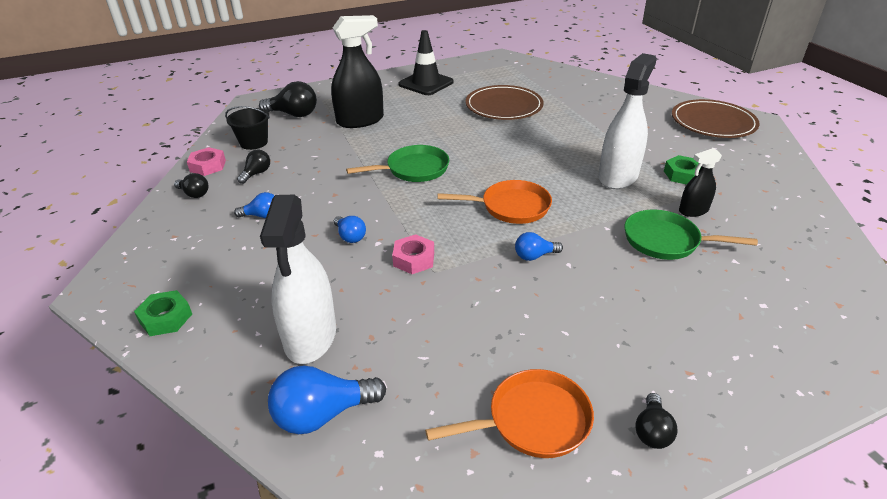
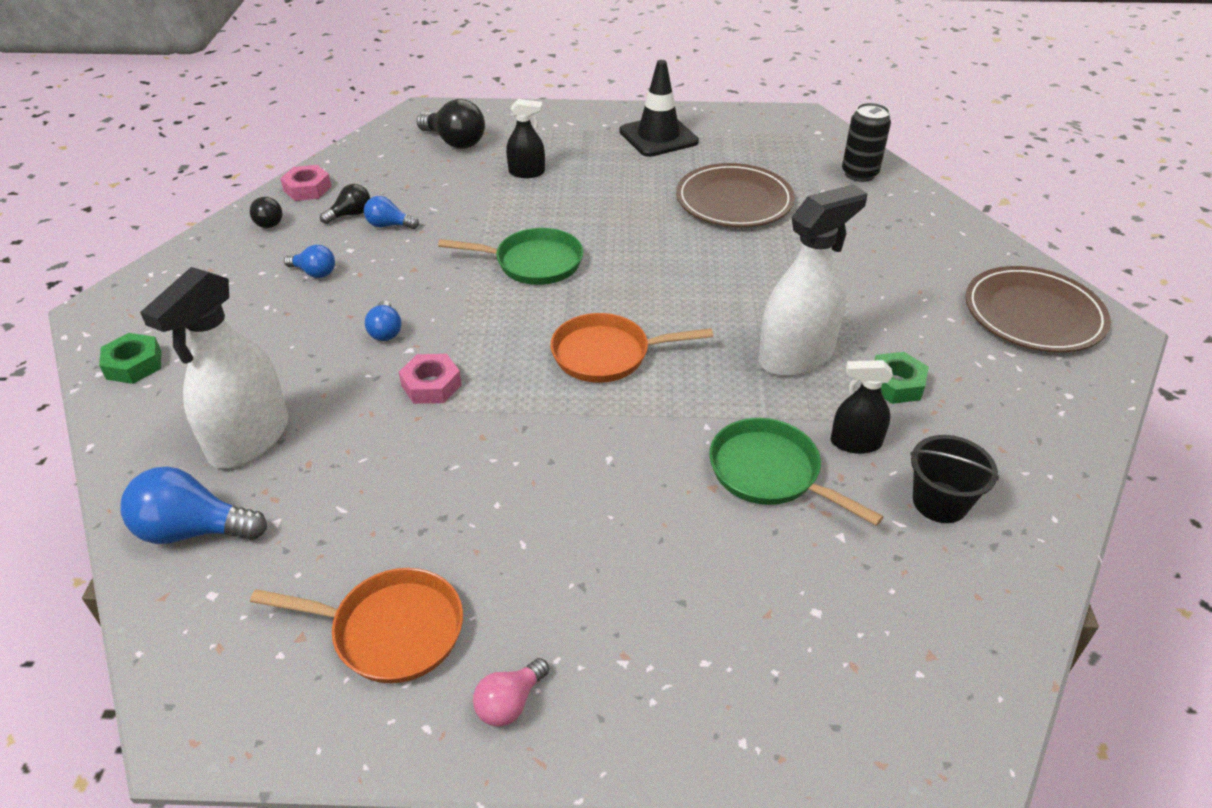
camera: 25 degrees right, 5 degrees up
black bucket [225,106,270,150] -> black bucket moved to [910,435,999,523]
black spray bottle [331,15,384,128] -> black spray bottle [506,99,545,178], size x0.53
orange pan [438,180,552,224] -> orange pan turned 150 degrees clockwise [550,313,713,383]
blue light bulb [515,232,563,261] -> blue light bulb moved to [364,196,419,229]
black light bulb [635,393,677,449] -> pink light bulb [473,658,549,727]
none -> black can [842,103,891,182]

